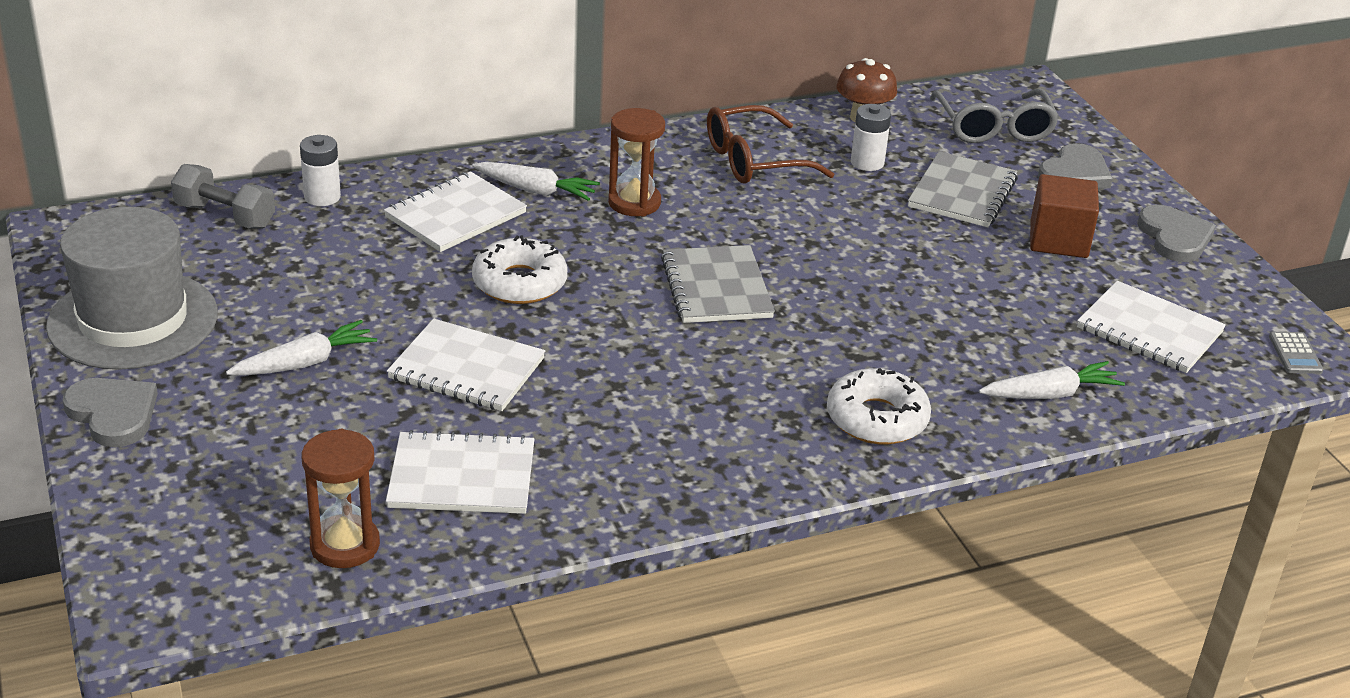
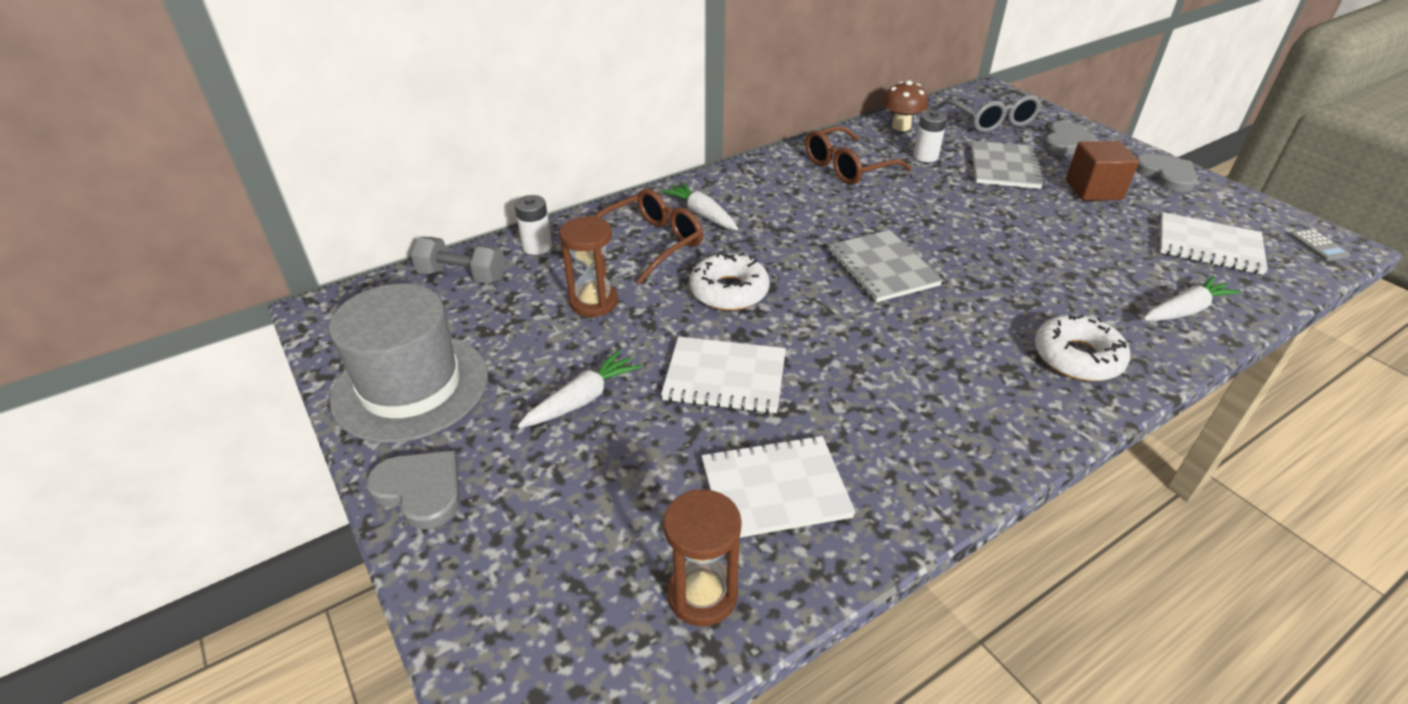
camera: 10 degrees left, 5 degrees up
white notebook [384,171,527,252] -> brown glasses [594,189,703,284]
white carrot [472,162,600,201] -> white carrot turned 135 degrees counterclockwise [661,182,738,230]
brown hourglass [608,108,665,217] -> brown hourglass moved to [559,216,618,317]

